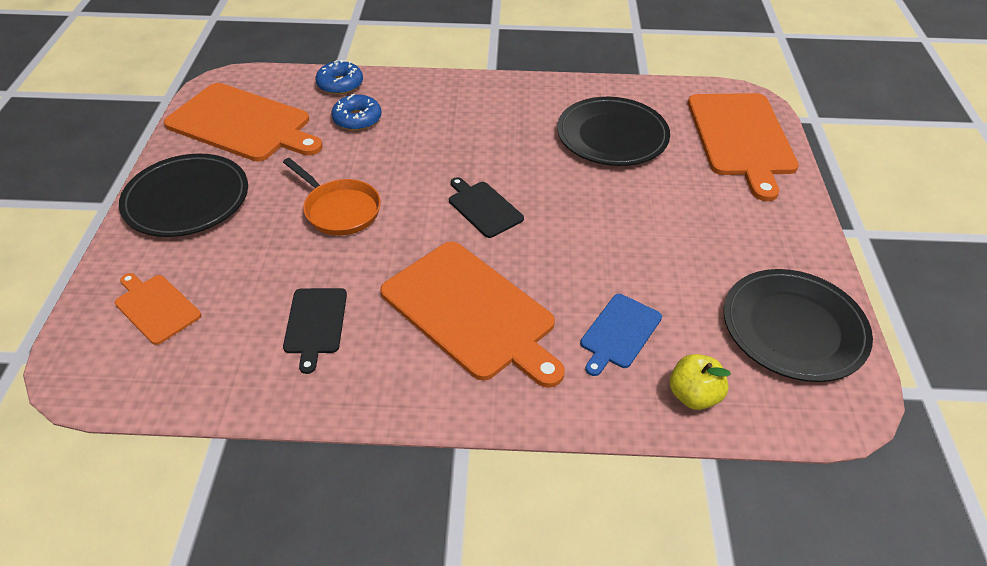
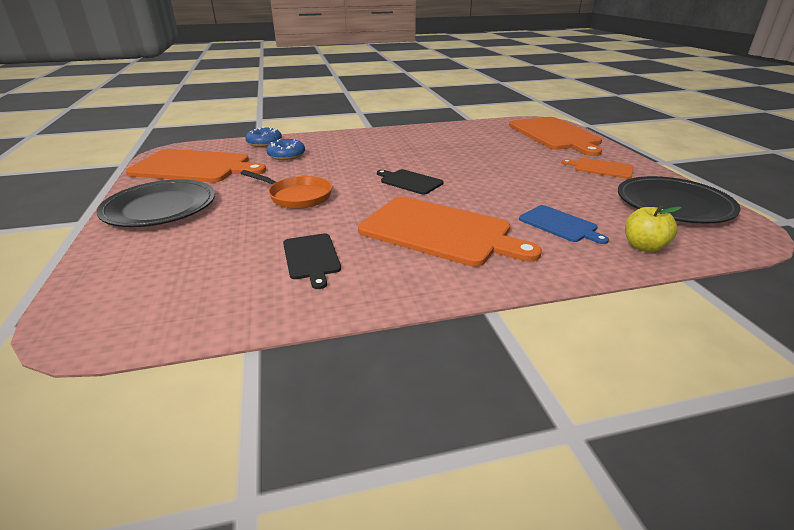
camera: 15 degrees left, 15 degrees down
orange cutting board [115,273,201,345] -> orange cutting board moved to [561,158,634,179]
black plate [557,97,670,166] -> none
blue cutting board [580,294,662,376] -> blue cutting board turned 60 degrees counterclockwise [519,205,609,244]

